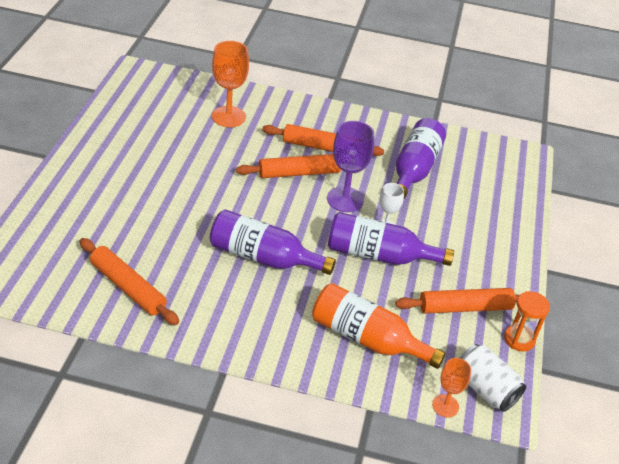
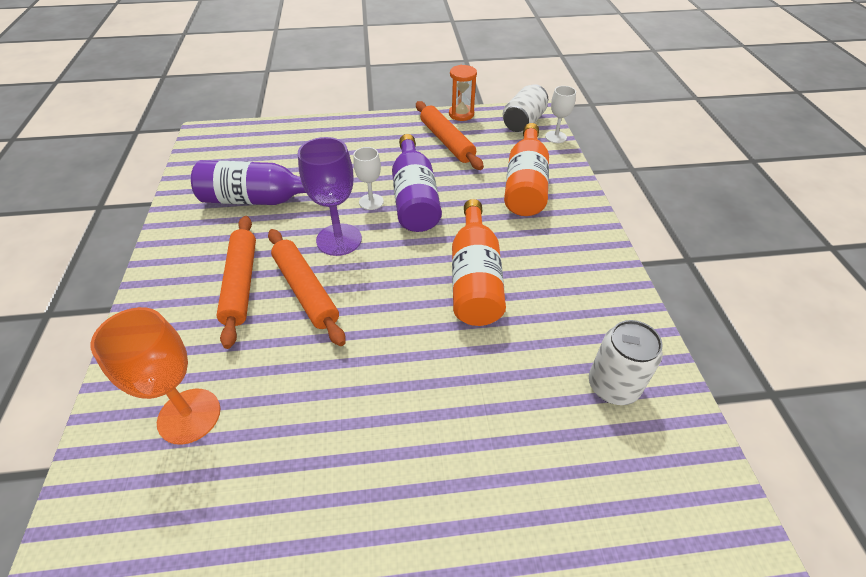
camera: 105 degrees left, 5 degrees up
orange rolling pin [80,238,179,325] -> white can [589,320,663,405]
purple bottle [210,210,336,275] -> orange bottle [452,199,506,326]
orange goblet [432,358,471,417] -> white goblet [545,86,576,143]

